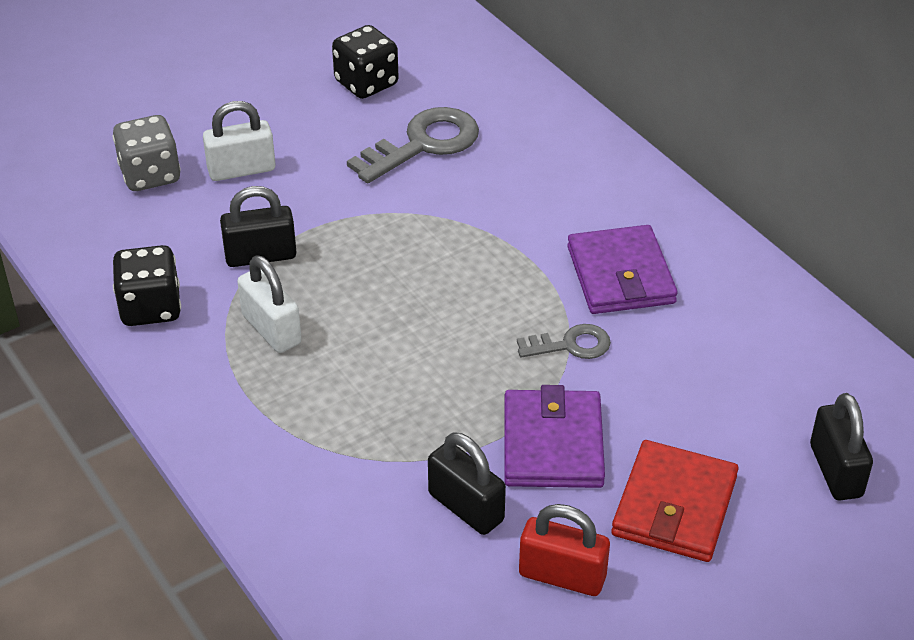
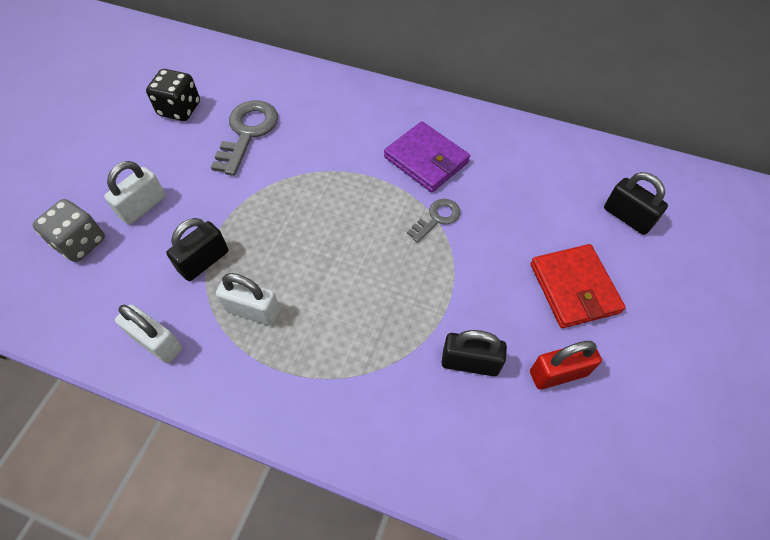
camera: 35 degrees left, 15 degrees up
black dice [113,245,181,326] -> white padlock [115,304,182,363]
purple wallet [504,385,605,488] -> none

